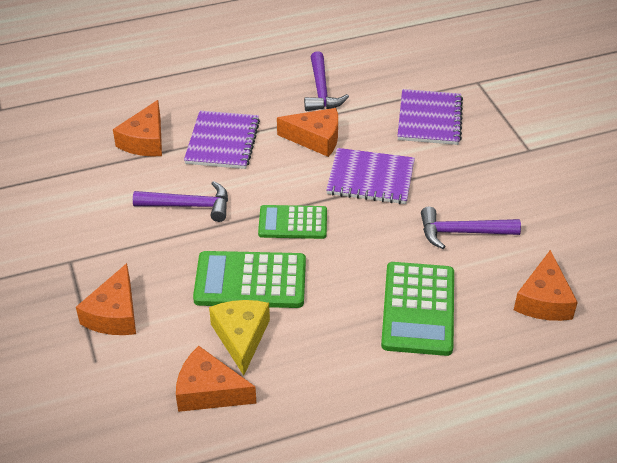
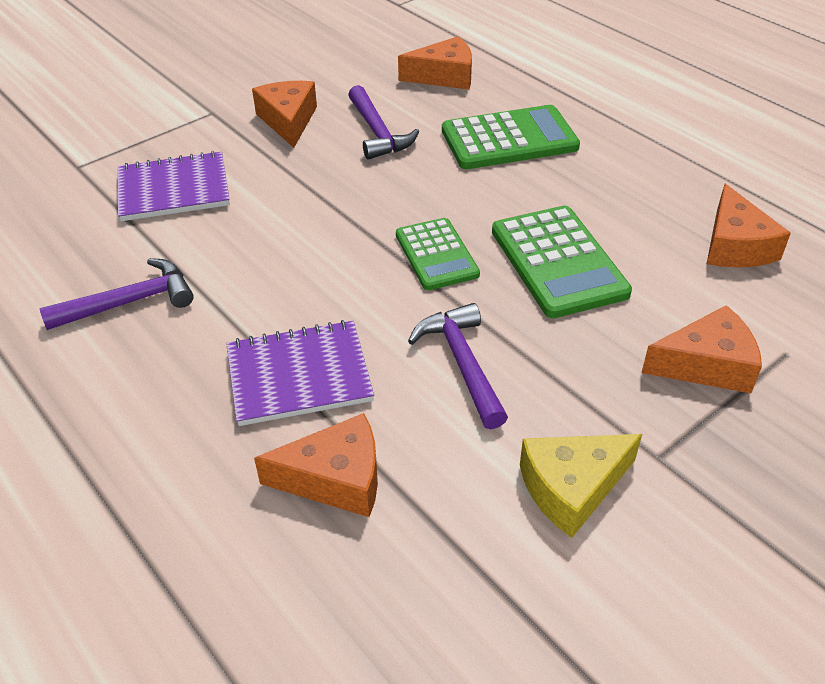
camera: 110 degrees left, 0 degrees up
yellow cheese [209,300,270,376] -> yellow cheese moved to [520,434,642,538]
orange cheese [277,108,338,157] -> orange cheese moved to [252,81,317,148]
purple notebook [326,148,415,204] -> none

